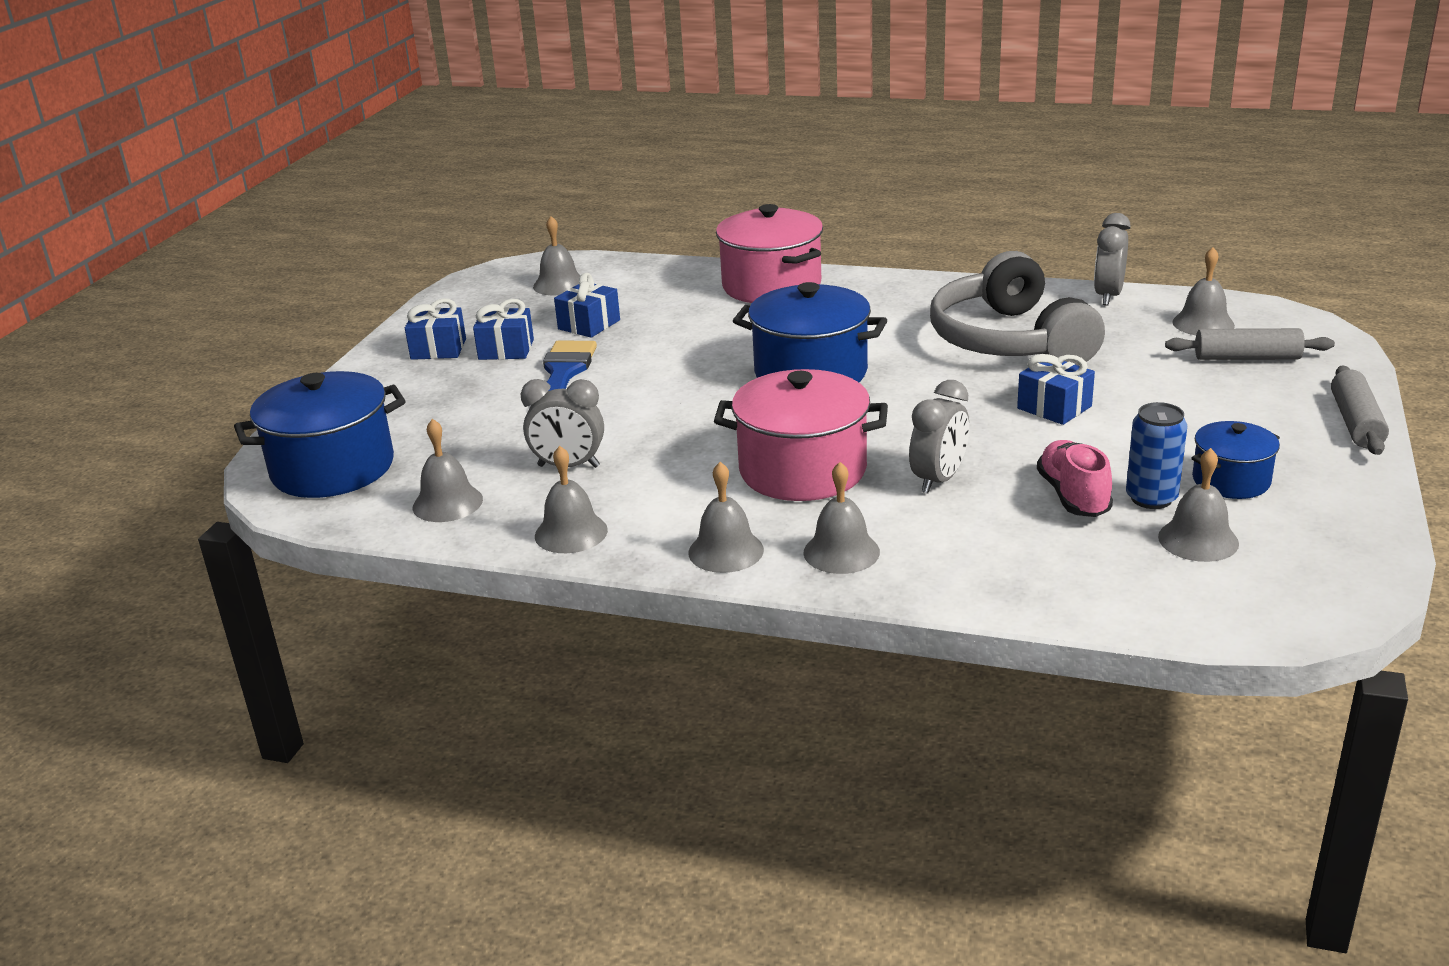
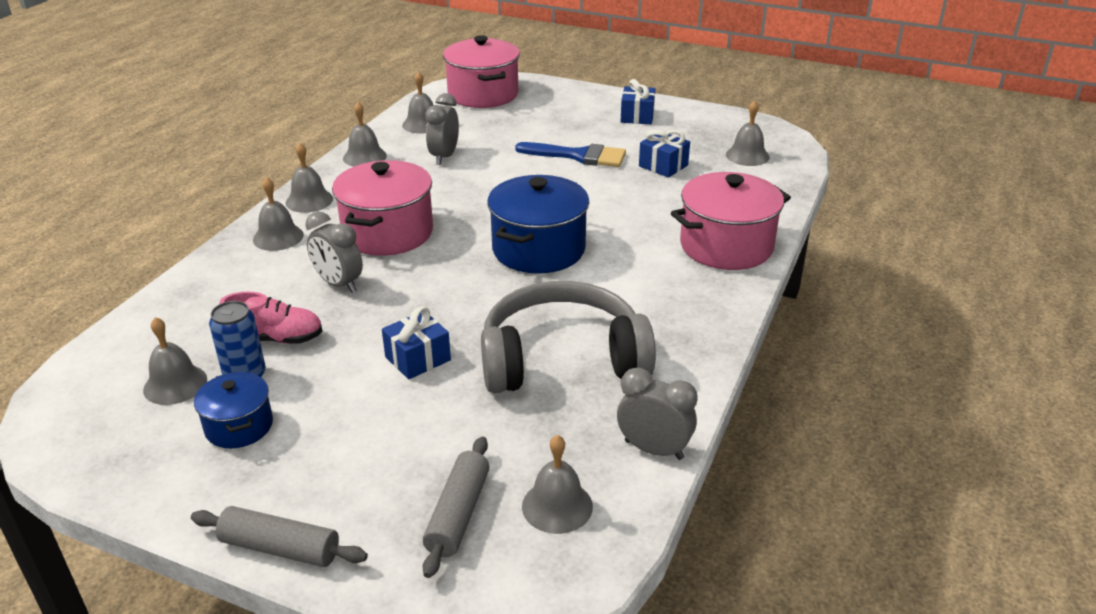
camera: 95 degrees right, 5 degrees up
blue pot [234,371,406,498] -> pink pot [443,35,520,108]
blue gift [473,299,534,360] -> none

